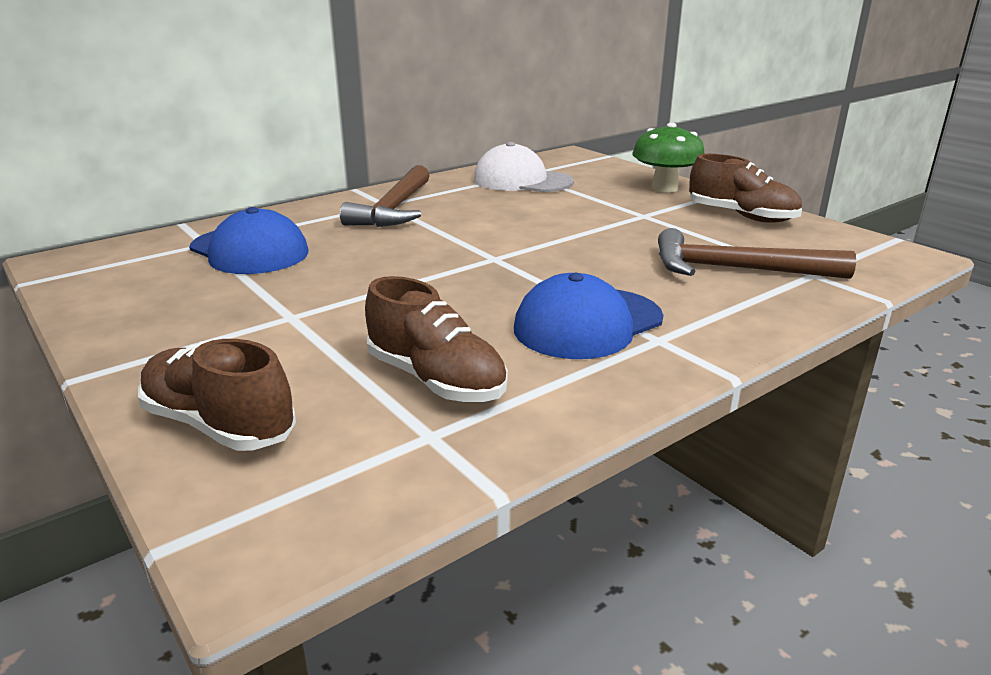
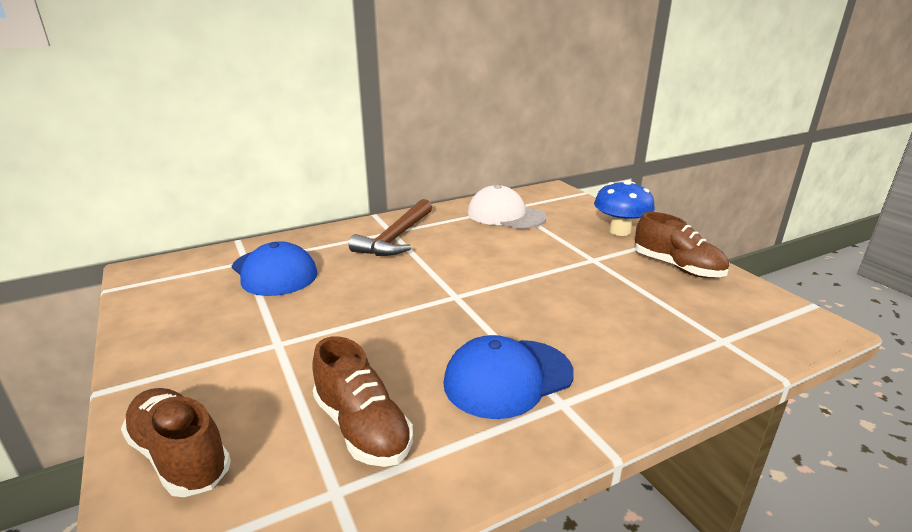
camera: 10 degrees right, 0 degrees up
green mushroom [632,122,704,193] -> blue mushroom [594,180,655,236]
brown hammer [658,228,856,279] -> none

